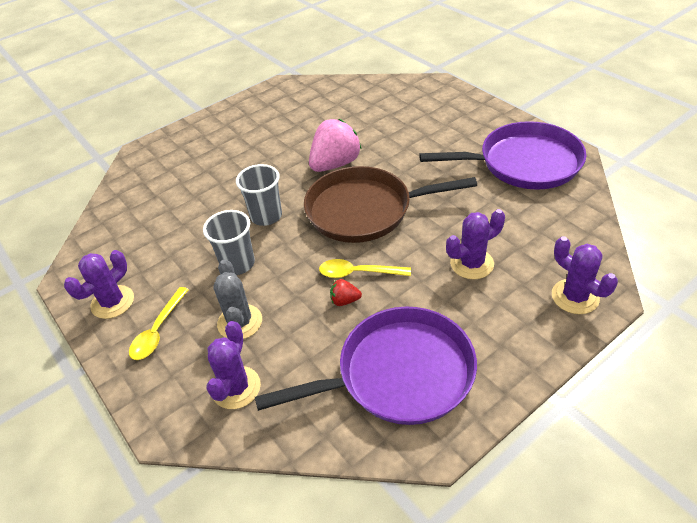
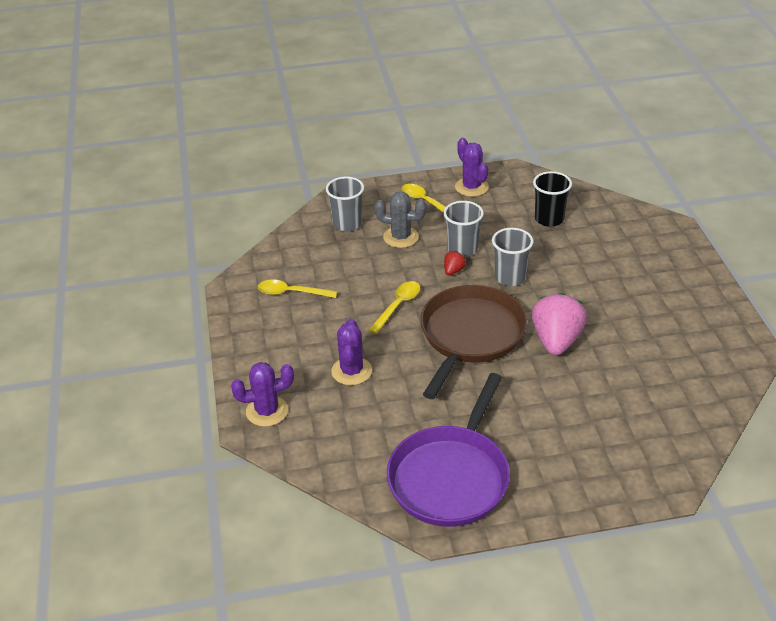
camera: 115 degrees right, 5 degrees down
purple cactus [206,321,261,409] -> grey cup [326,176,364,232]
purple pan [255,307,477,425] -> yellow spoon [258,280,337,298]
pink strawberry [309,119,361,172] -> pink strawberry turned 150 degrees counterclockwise [532,293,587,355]
red strawberry [330,279,362,306] -> red strawberry moved to [444,251,466,275]
none -> black cup [533,171,572,227]

